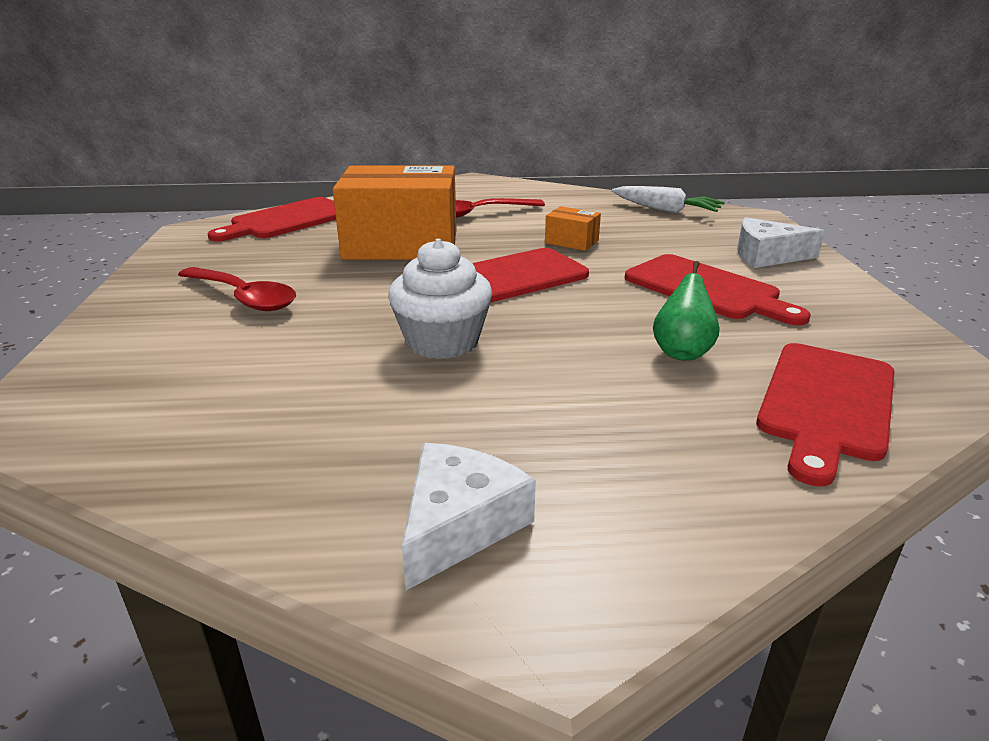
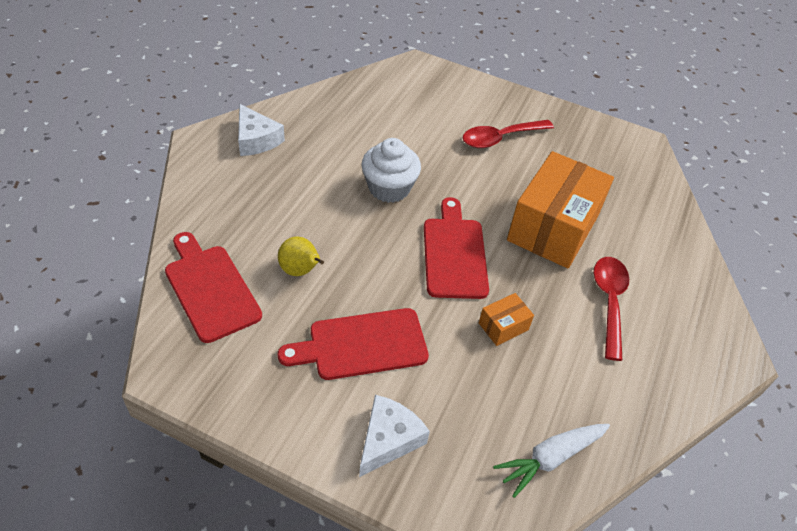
camera: 115 degrees right, 20 degrees up
red cutting board [208,197,336,242] -> none
green pear [653,261,719,361] -> yellow pear [278,236,324,276]

